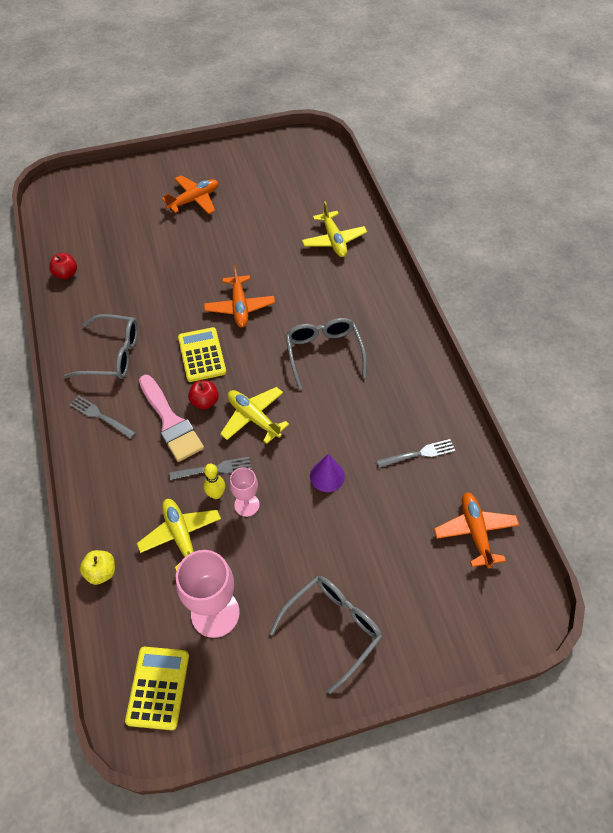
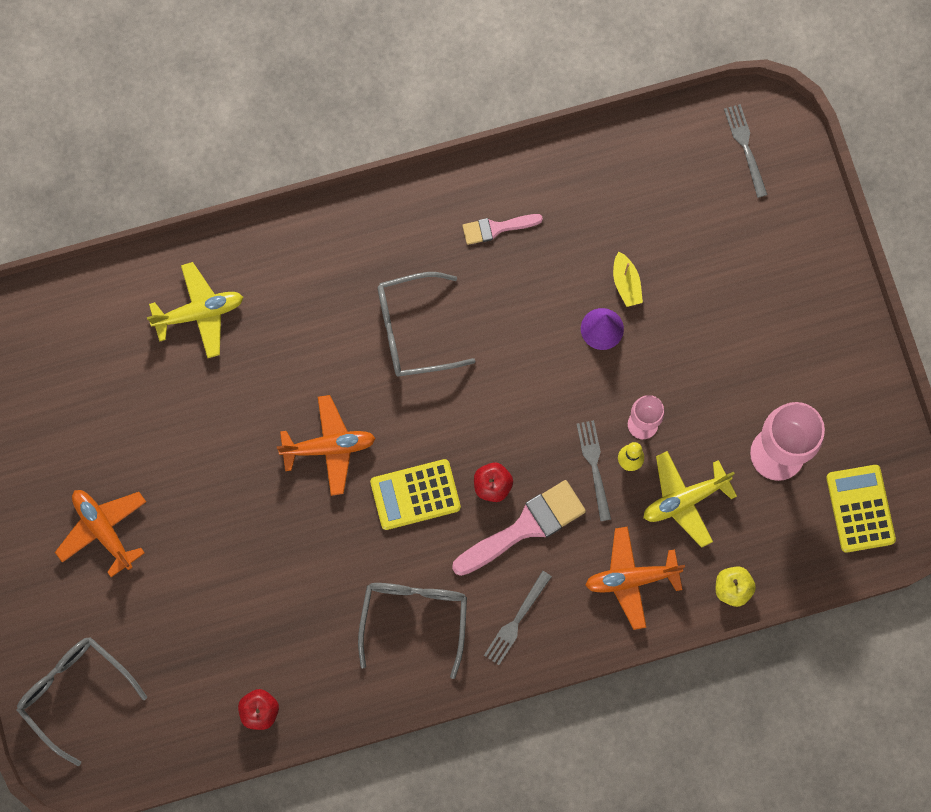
camera: 90 degrees left, 20 degrees up
yellow calculator [125,647,189,730] -> yellow calculator turned 75 degrees clockwise [826,465,896,553]
yellow plane [220,387,289,444] -> none
grey glasses [270,576,382,694] -> grey glasses moved to [17,637,147,766]
grey fork [376,439,455,468] -> grey fork moved to [724,104,768,198]
orange plane [434,492,519,569] -> orange plane moved to [585,527,685,630]
none -> pink brush [462,214,543,245]
none -> yellow boat [613,252,643,307]

